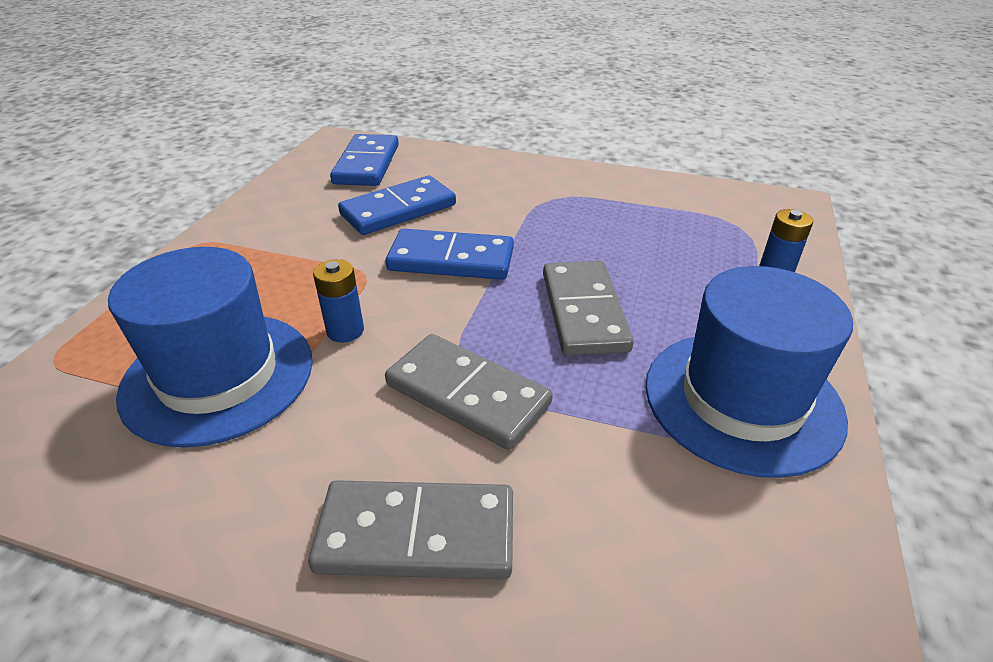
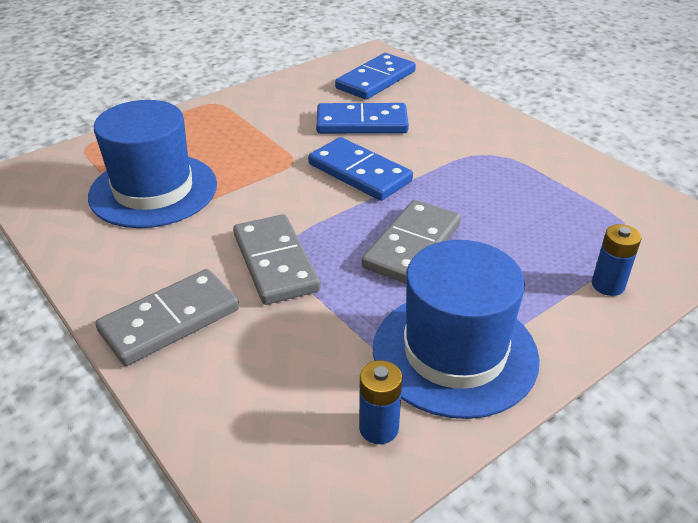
camera: 35 degrees right, 0 degrees up
grey domino [308,480,513,580] -> grey domino turned 75 degrees counterclockwise [95,269,239,366]
blue battery [313,259,364,343] -> blue battery moved to [359,360,402,444]

